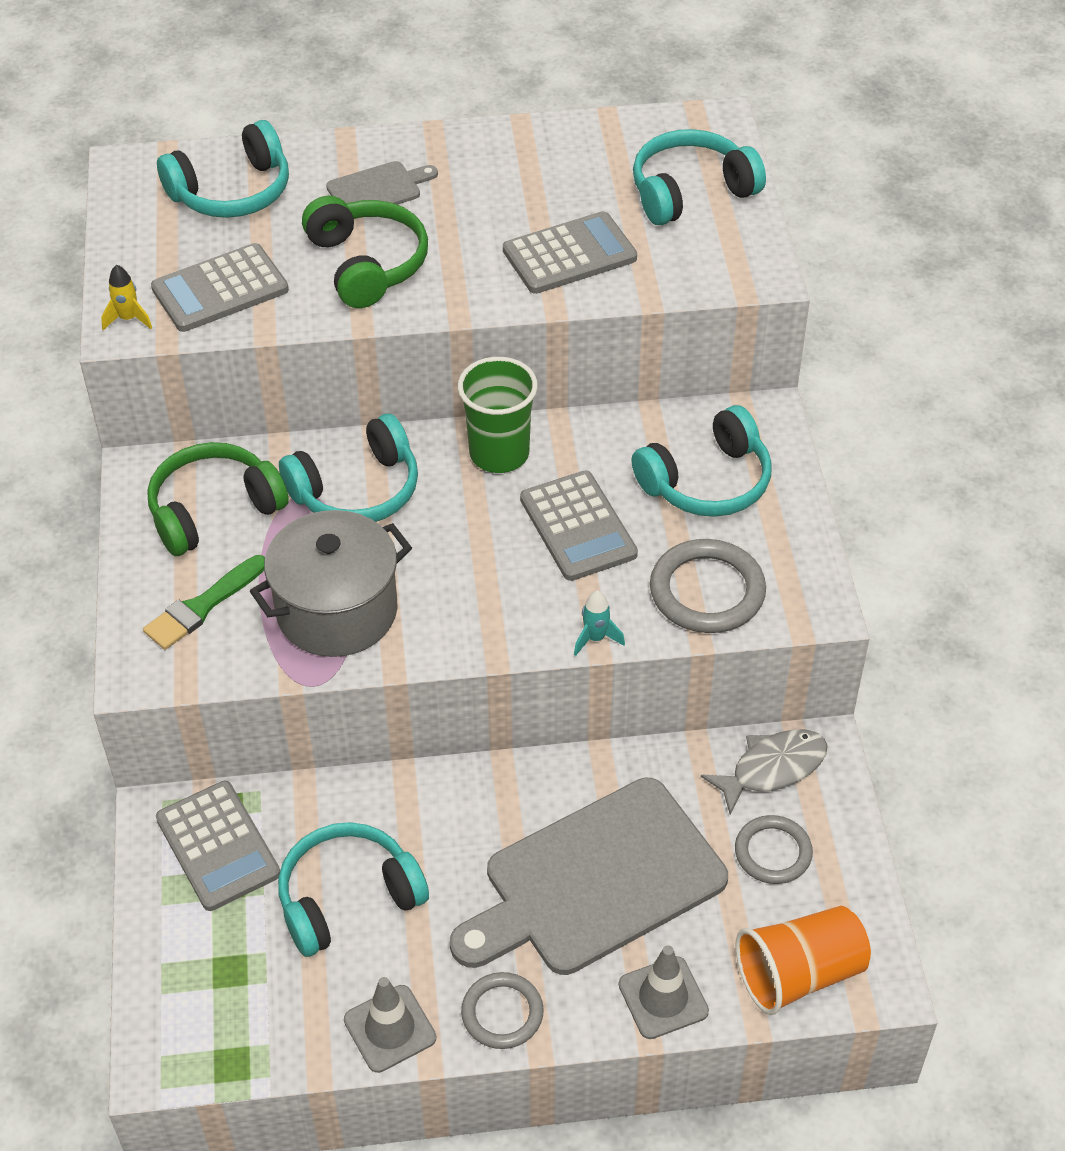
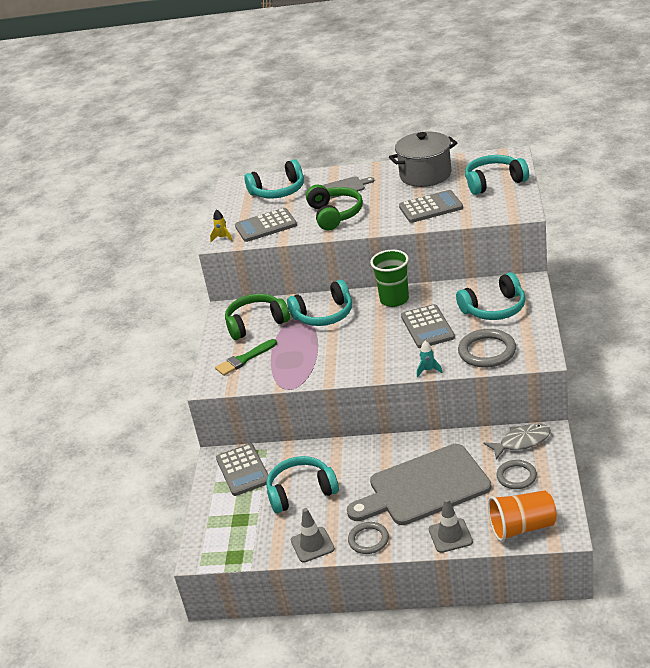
camera: 15 degrees right, 15 degrees down
grey pot [250,510,412,657] -> grey pot moved to [389,132,457,187]

